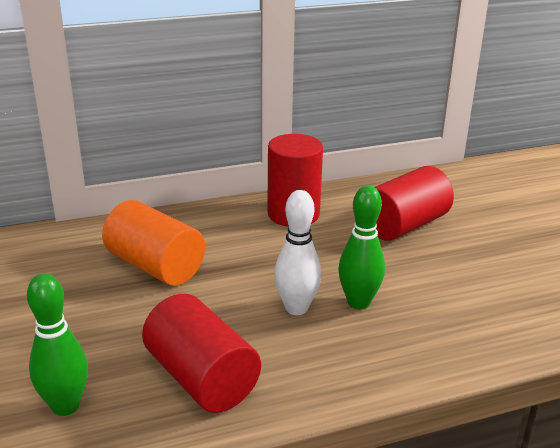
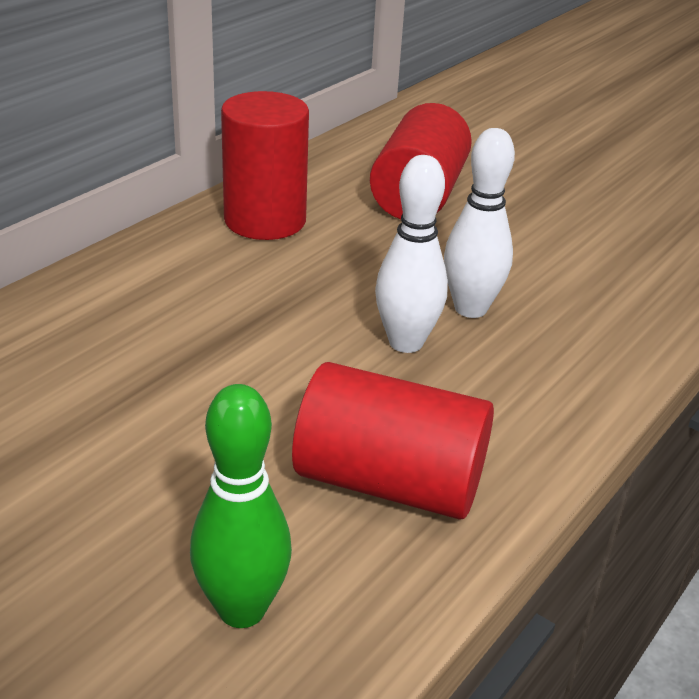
camera: 35 degrees left, 5 degrees up
orange cylinder [102,200,205,286] -> none
green bowling pin [338,185,385,310] -> white bowling pin [444,128,515,318]

